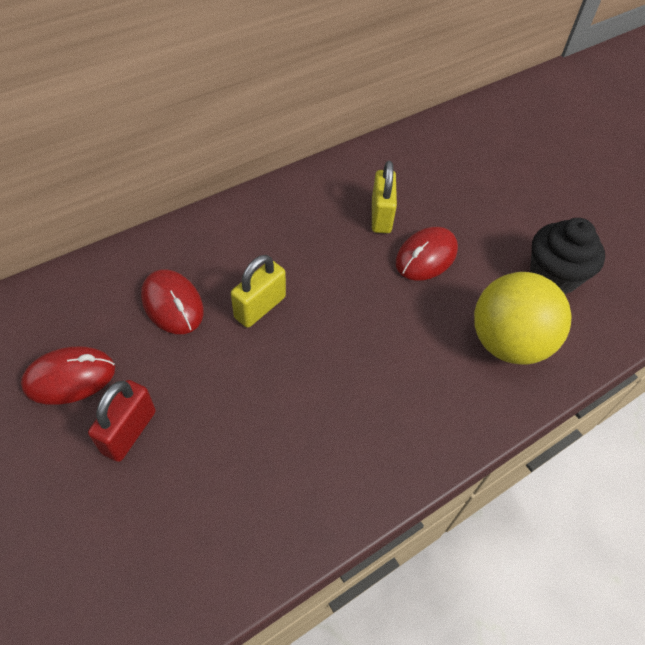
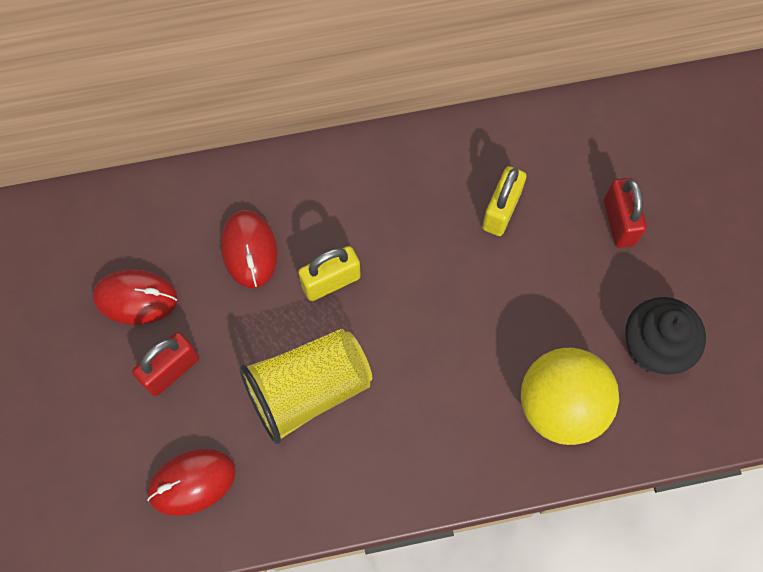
camera: 25 degrees right, 15 degrees up
red mouse [396,227,458,281] -> red mouse moved to [147,449,236,516]
none -> yellow cup [239,329,372,444]
none -> red padlock [604,178,647,248]

